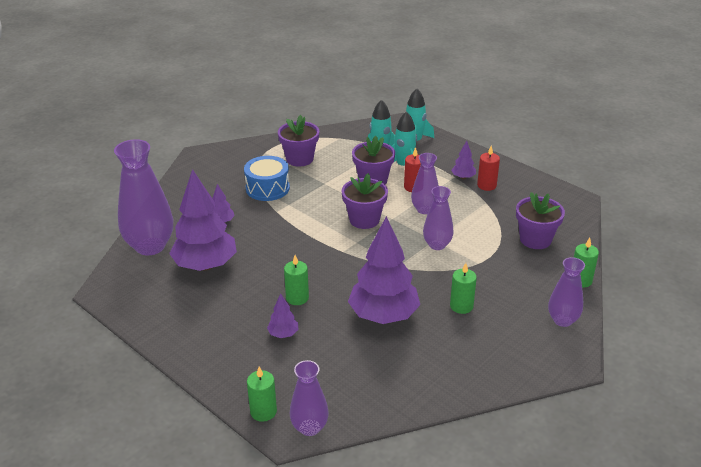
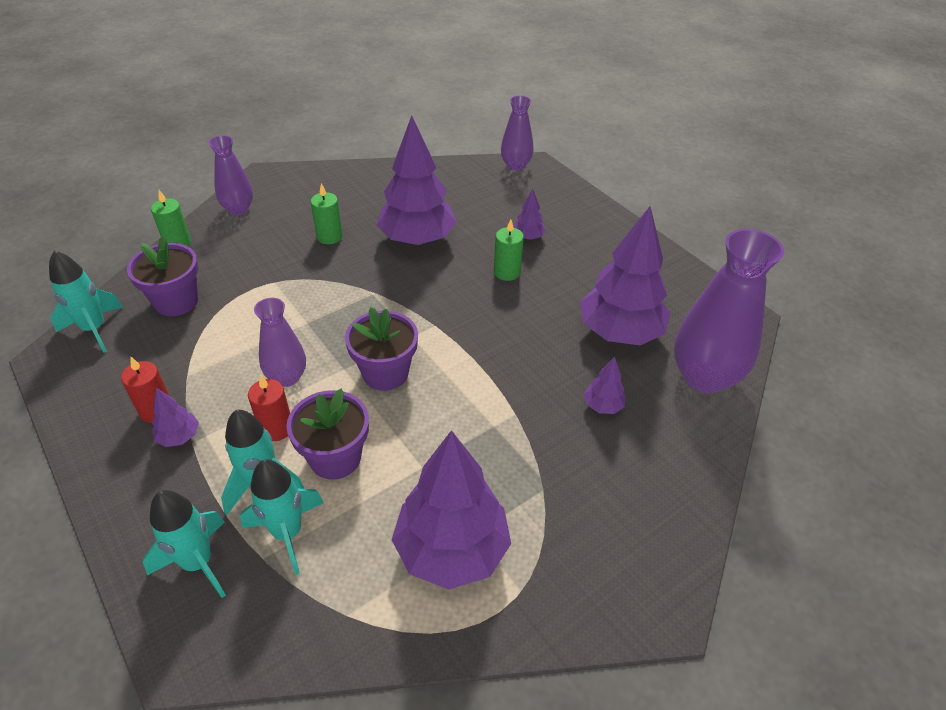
camera: 170 degrees left, 10 degrees up
blue drum [244,156,290,201] -> none
green candle [247,367,277,422] -> none
purple flower pot [278,115,319,167] -> purple tree [392,430,511,589]
purple vase [423,186,454,250] -> none
none -> turquoise rocket [49,250,123,353]

